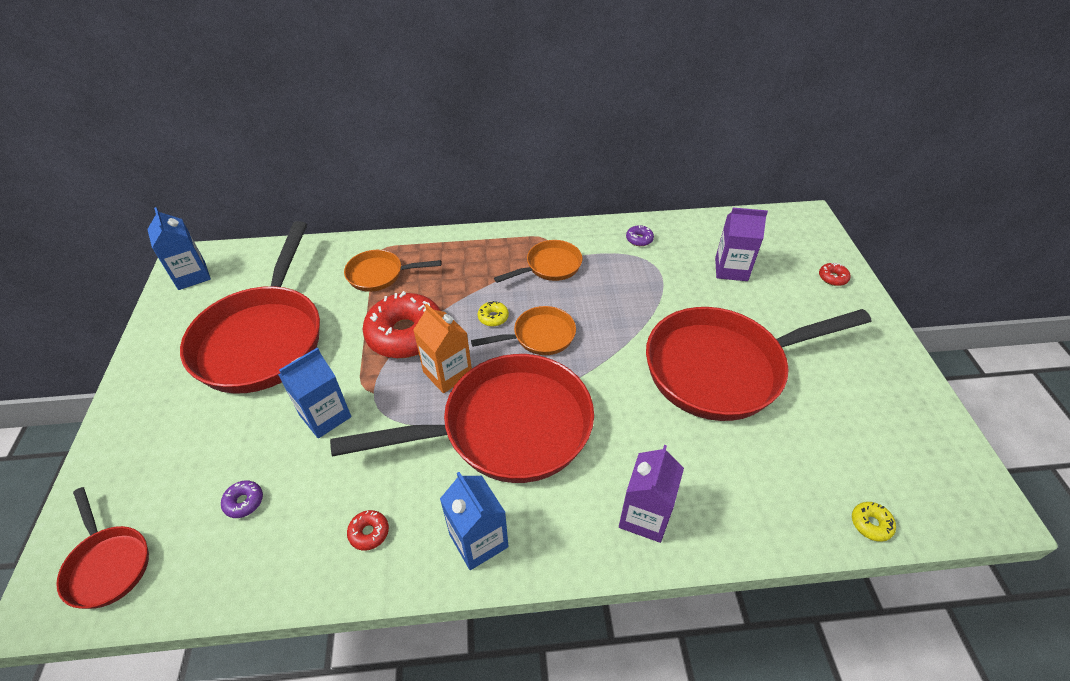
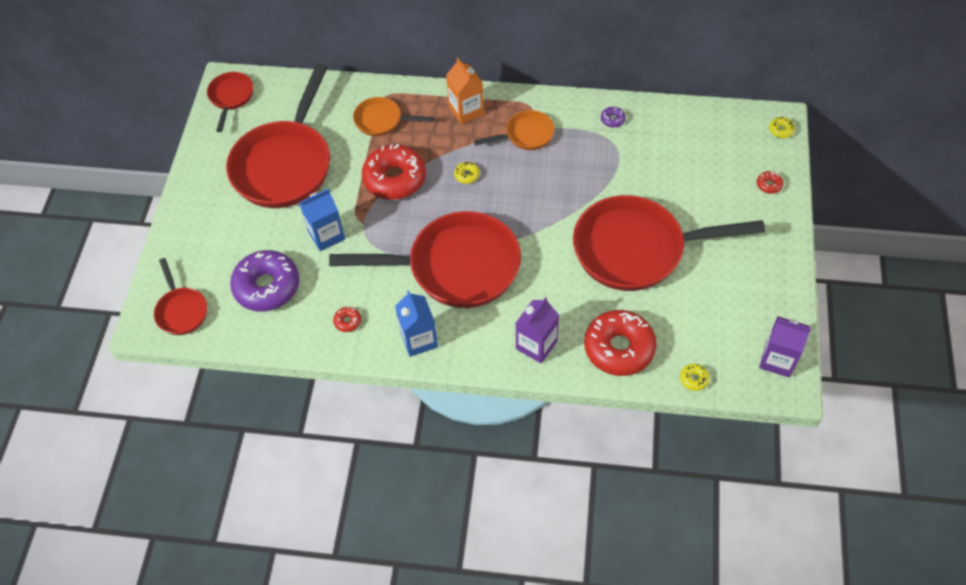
camera: 15 degrees right, 10 degrees up
blue carton [147,207,211,290] -> red pan [207,72,253,132]
purple donut [221,480,263,518] -> purple donut [230,250,299,311], size x2.50
orange carton [413,304,472,393] -> orange carton moved to [446,58,484,124]
orange pan [471,306,576,355] -> none
purple carton [715,208,768,281] -> purple carton moved to [759,316,811,378]
none -> red donut [584,310,657,376]
none -> yellow donut [769,117,795,138]

